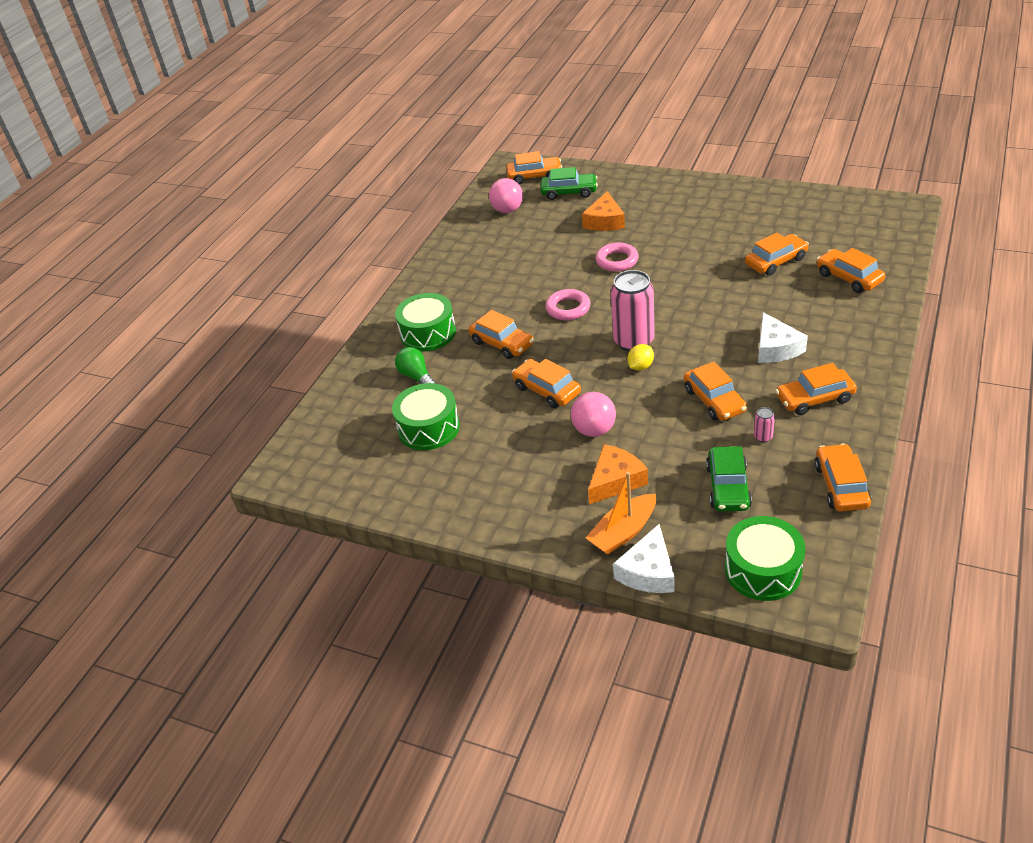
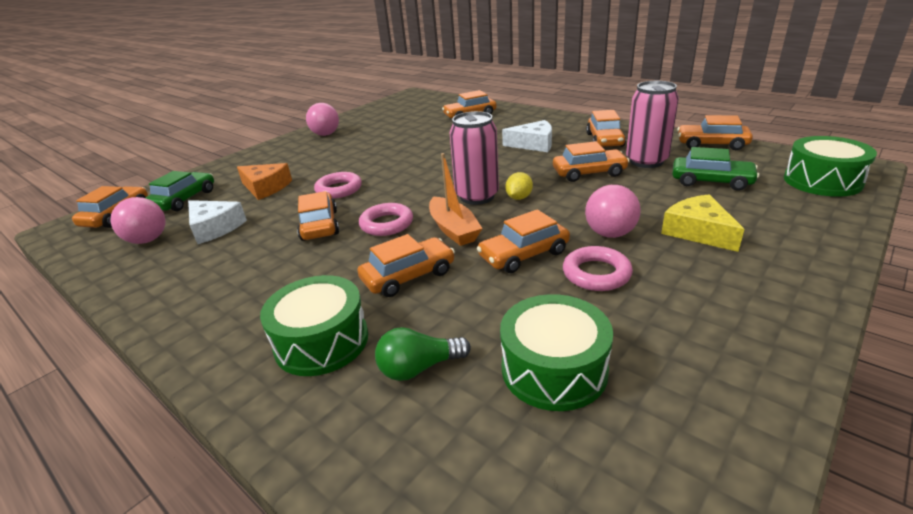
camera: 75 degrees left, 10 degrees down
orange boat [586,472,656,555] -> orange boat moved to [429,153,483,246]
orange cheese [588,444,648,504] -> yellow cheese [661,194,744,252]
white cheese [613,524,675,593] -> white cheese moved to [188,200,247,244]
yellow lemon [627,344,654,370] -> yellow lemon turned 60 degrees clockwise [505,172,533,200]
orange car [745,233,809,276] -> orange car moved to [297,191,339,241]
pink can [754,407,775,443] -> pink can [626,81,679,168], size x2.47
none -> pink ball [306,103,339,136]
none -> pink ring [563,246,633,291]

